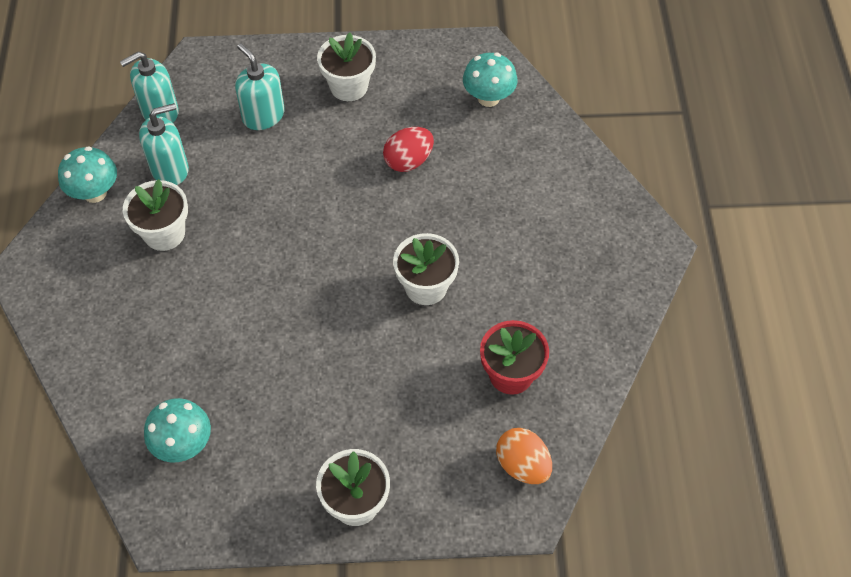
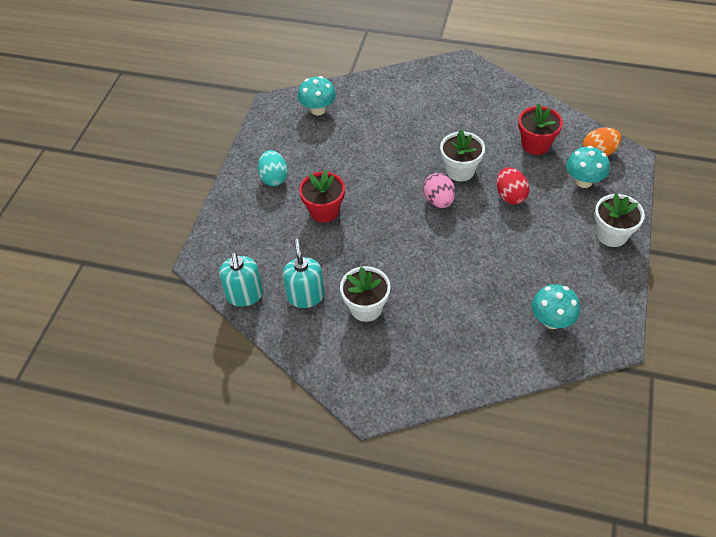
camera: 70 degrees left, 5 degrees down
turquoise mushroom [58,146,117,203] -> turquoise mushroom moved to [567,146,609,188]
turquoise soap dispenser [235,43,285,130] -> none
white flower pot [317,33,376,101] -> turquoise egg [258,150,288,186]
red egg [383,127,434,172] -> red egg moved to [497,167,530,205]
none -> red flower pot [299,170,345,223]
none -> pink egg [423,173,455,208]

